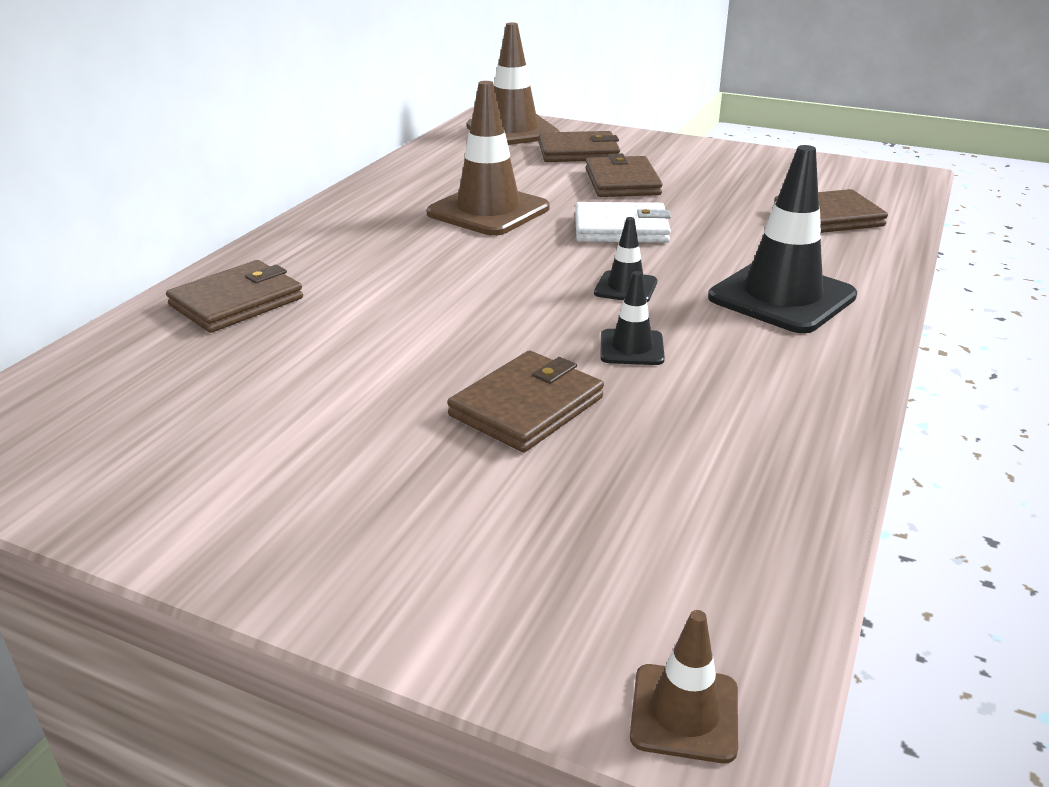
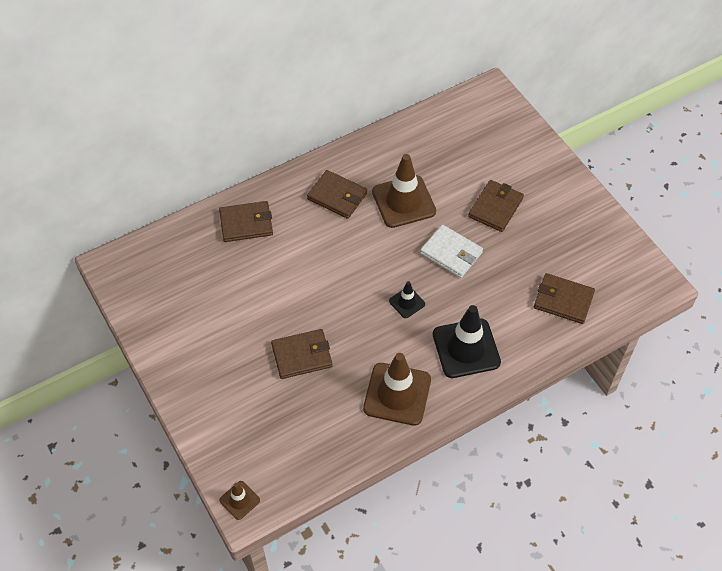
camera: 35 degrees right, 25 degrees up
brown traffic cone [466,23,560,145] -> brown traffic cone moved to [363,353,431,426]
brown wallet [539,131,620,162] -> brown wallet moved to [307,170,367,219]
black traffic cone [600,271,665,365] -> none

